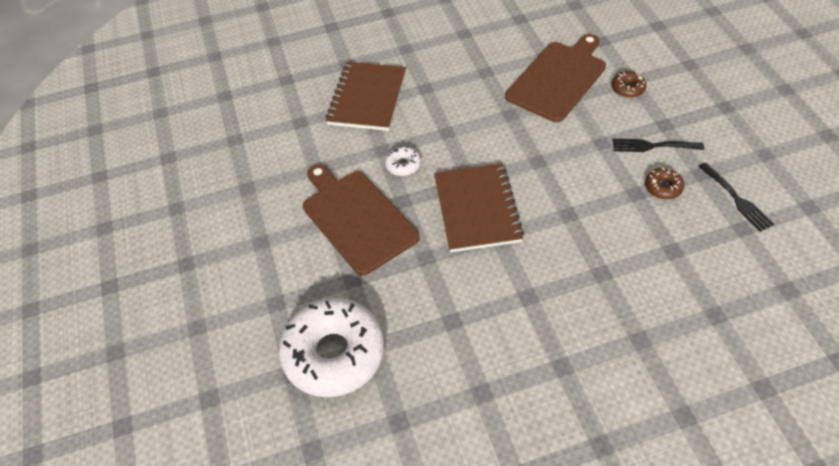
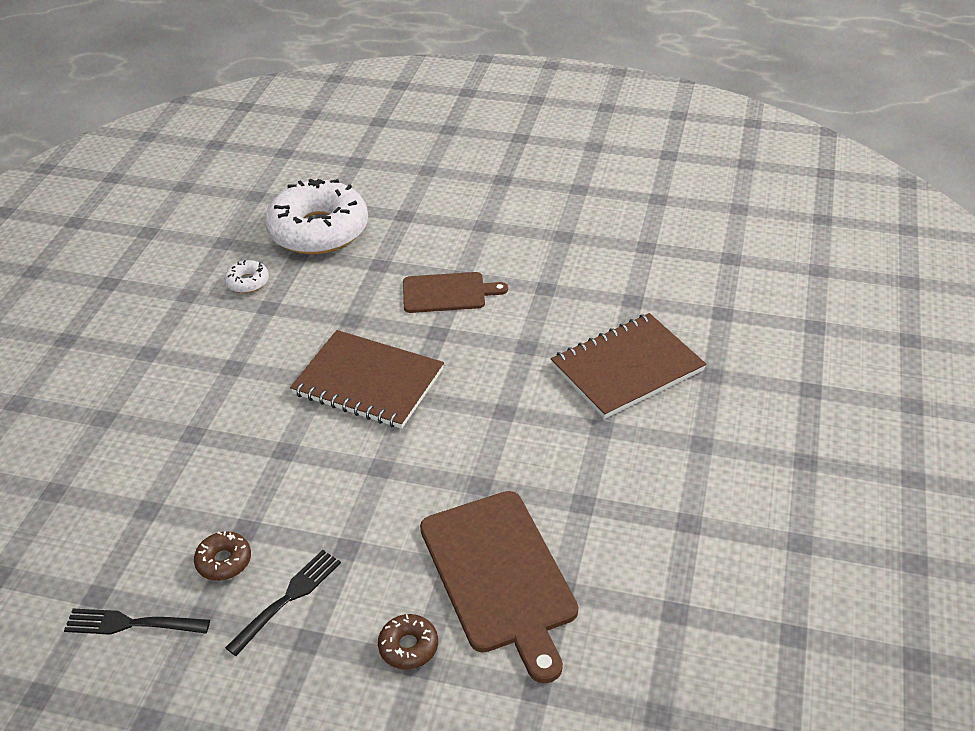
camera: 120 degrees right, 10 degrees down
brown cutting board [303,164,419,275] -> brown cutting board [403,272,508,313], size x0.60
brown notebook [326,62,406,131] -> brown notebook turned 75 degrees counterclockwise [551,313,706,419]
white donut [385,146,421,176] -> white donut moved to [224,260,269,293]

